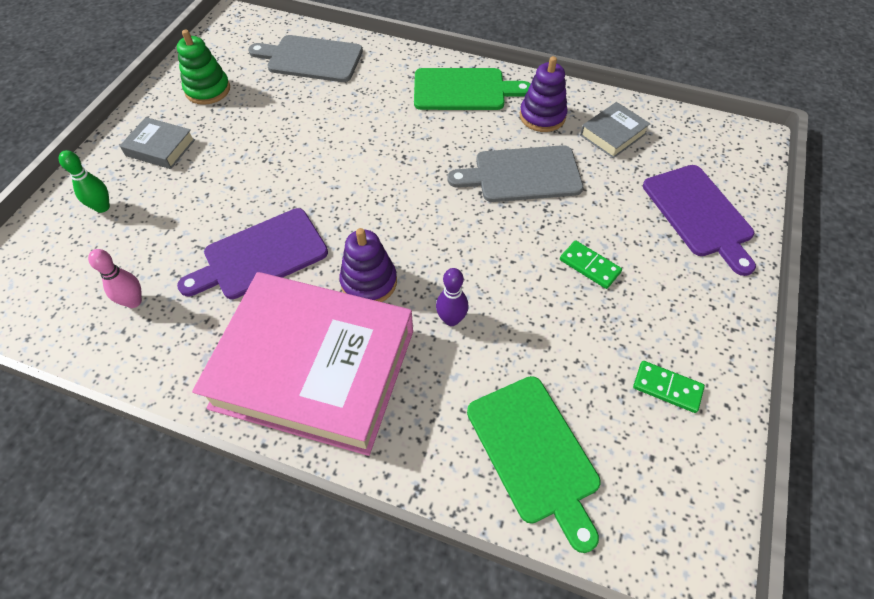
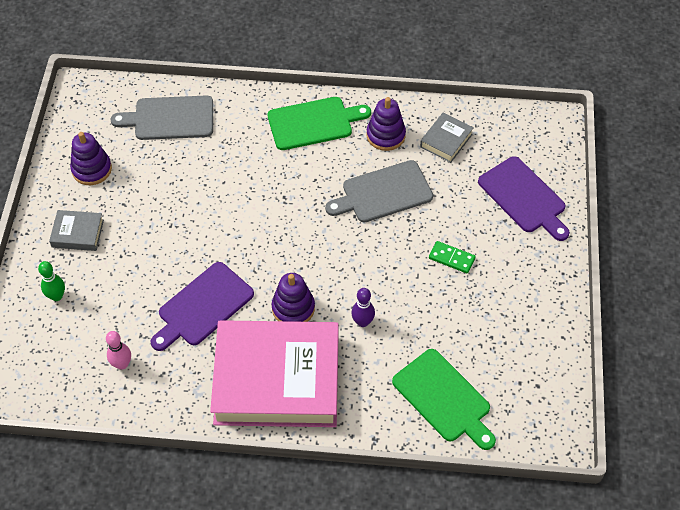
camera: 15 degrees left, 0 degrees up
green stacking toy [177,30,230,105] -> purple stacking toy [70,132,112,185]
green domino [633,361,705,413] -> none

